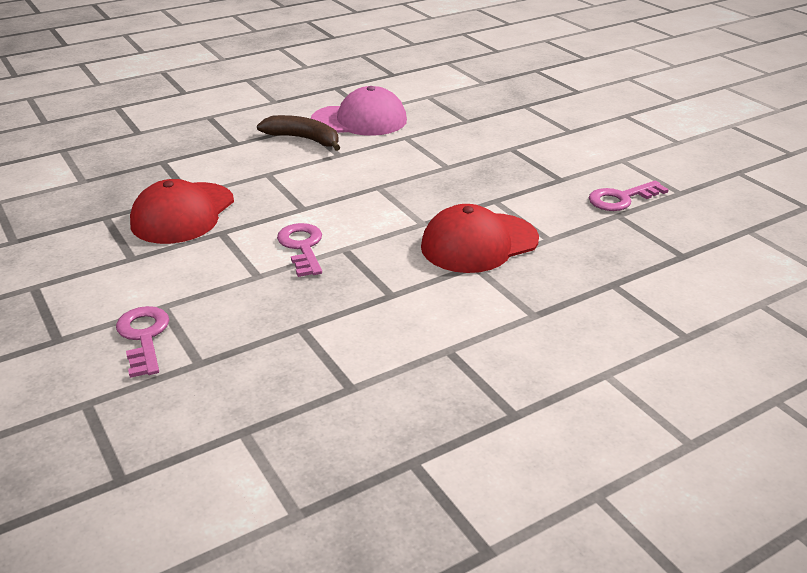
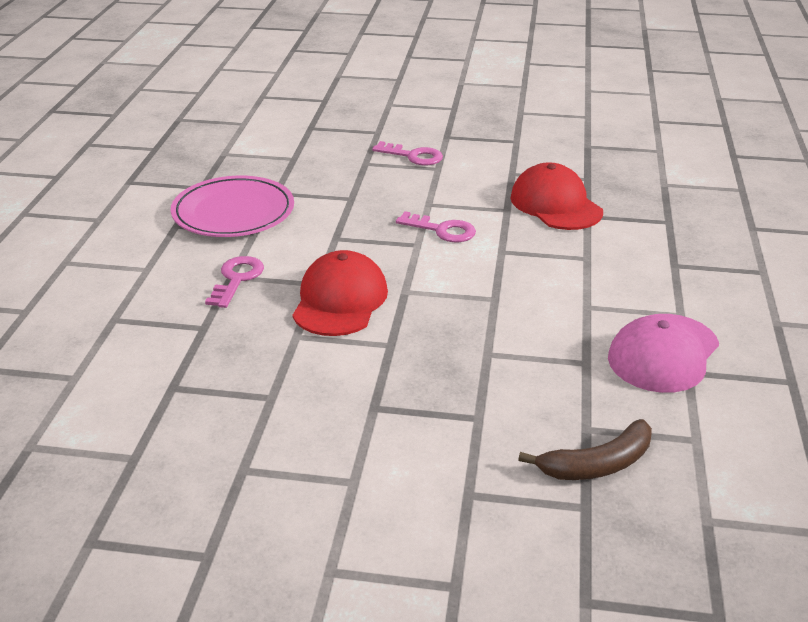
camera: 130 degrees right, 0 degrees up
brown banana [257,115,340,151] -> brown banana moved to [518,419,652,480]
pink key [589,181,669,211] -> pink key moved to [205,256,264,308]
none -> pink plate [171,176,294,237]

